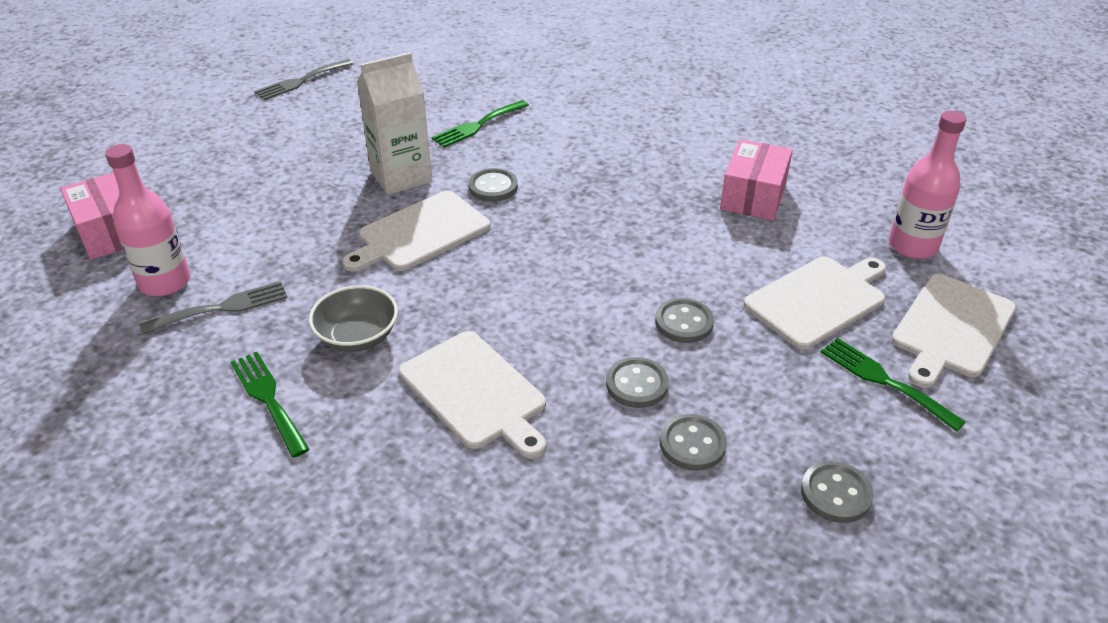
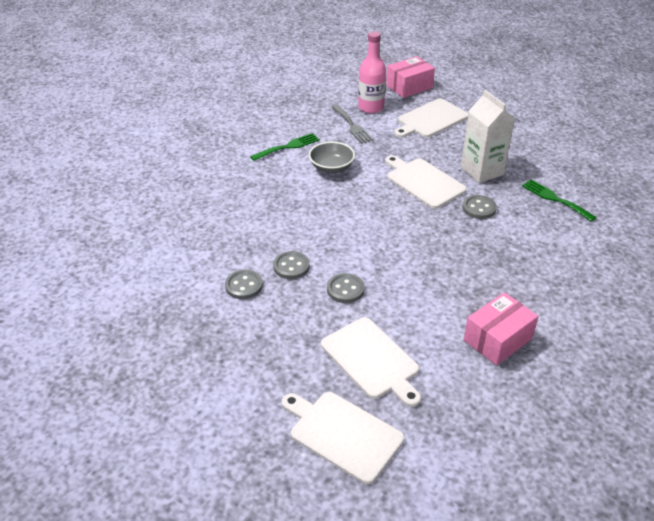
camera: 90 degrees right, 0 degrees up
grey fork [254,59,353,100] -> none
white cutting board [399,331,546,458] -> white cutting board moved to [394,98,468,138]
pink box [720,139,793,220] -> pink box turned 60 degrees counterclockwise [464,292,538,366]
grey button [801,461,874,523] -> none
green fork [821,338,966,432] -> none
pink bottle [889,111,967,259] -> none

